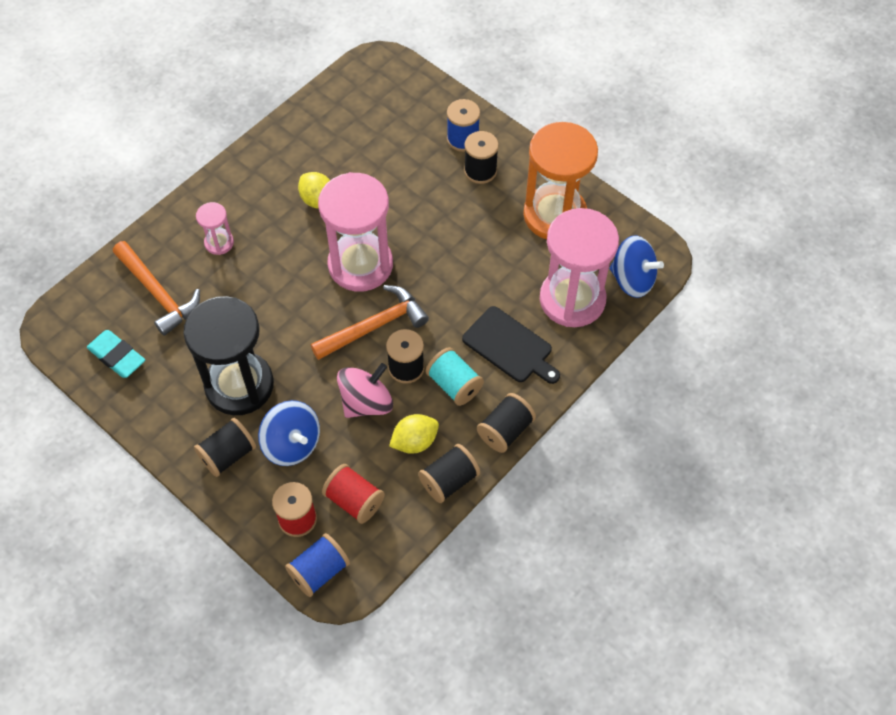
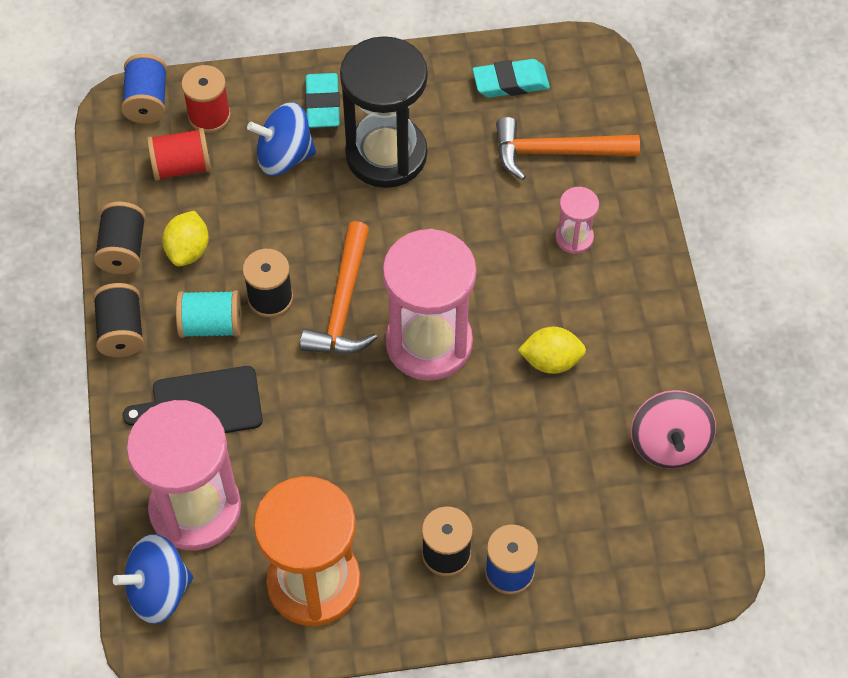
camera: 130 degrees right, 0 degrees up
black spool [194,418,256,477] -> turquoise eraser [305,73,340,128]
pink spinning top [337,363,393,418] -> pink spinning top moved to [631,390,716,469]

